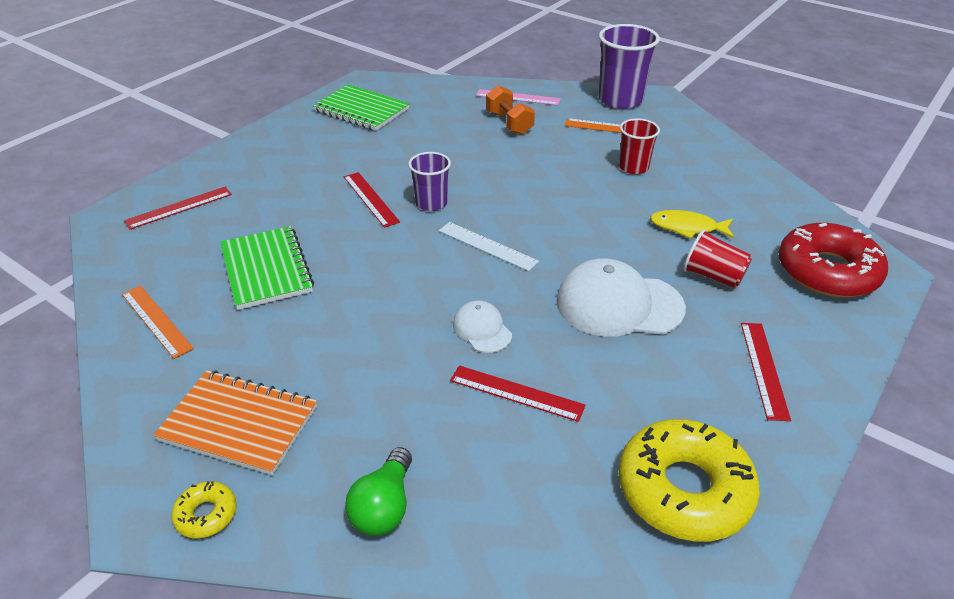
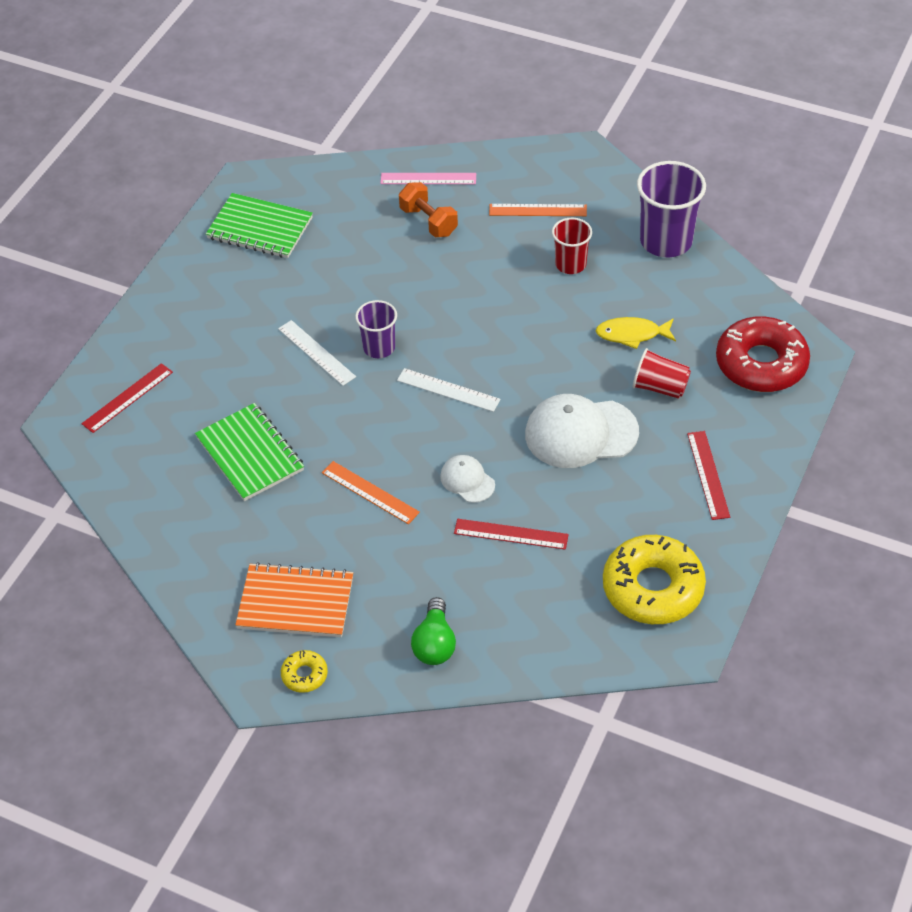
camera: 10 degrees left, 10 degrees up
orange ruler [122,285,194,359] -> orange ruler moved to [322,461,420,524]
red ruler [344,172,400,228] -> white ruler [278,320,356,386]
purple cup [598,24,660,109] -> purple cup moved to [637,161,706,258]

